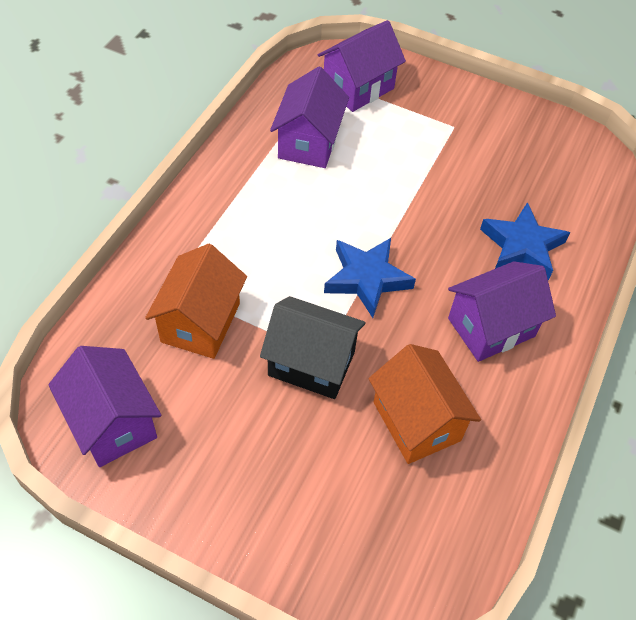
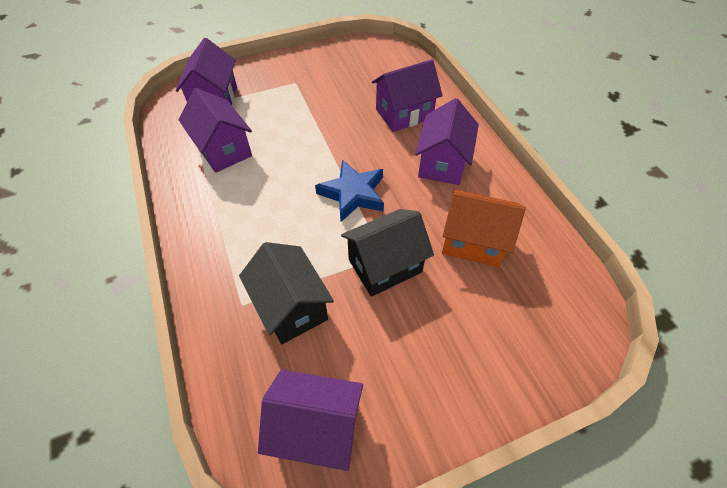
camera: 45 degrees left, 0 degrees up
orange house [145,244,247,359] -> black house [239,242,334,344]
blue star [480,202,570,280] -> purple house [372,59,443,132]

